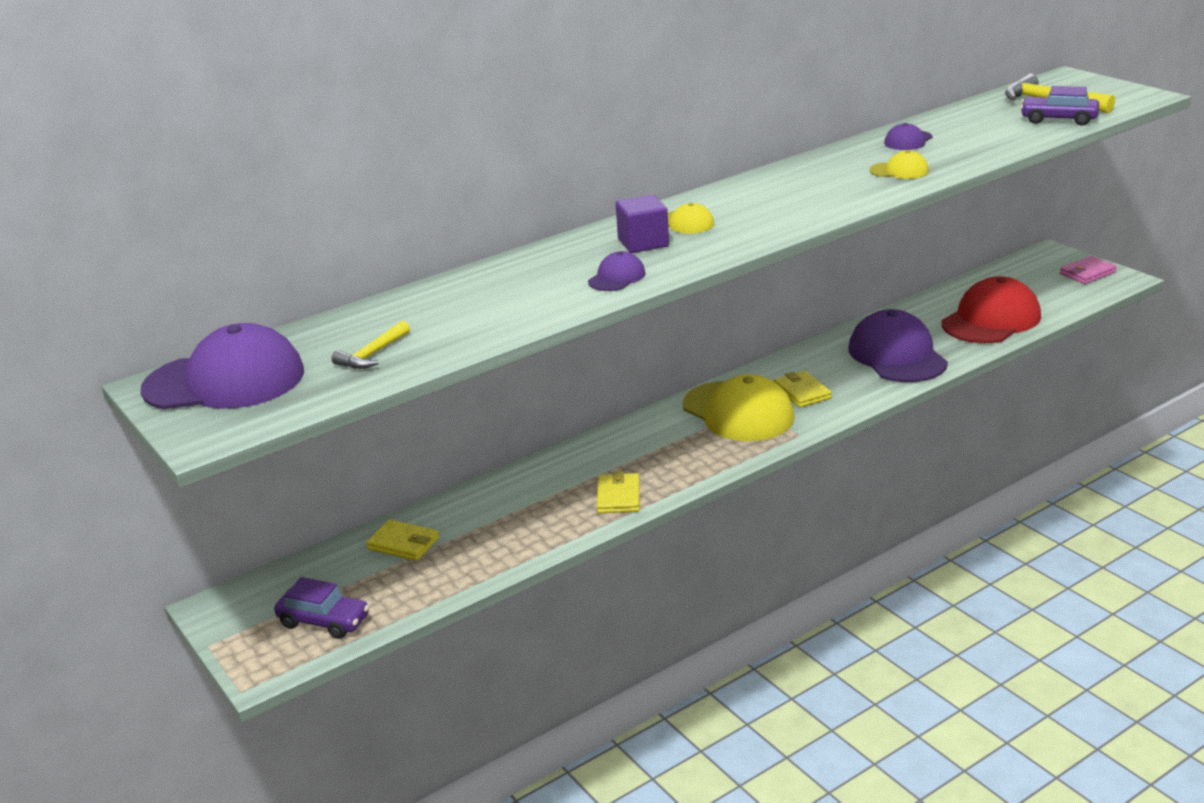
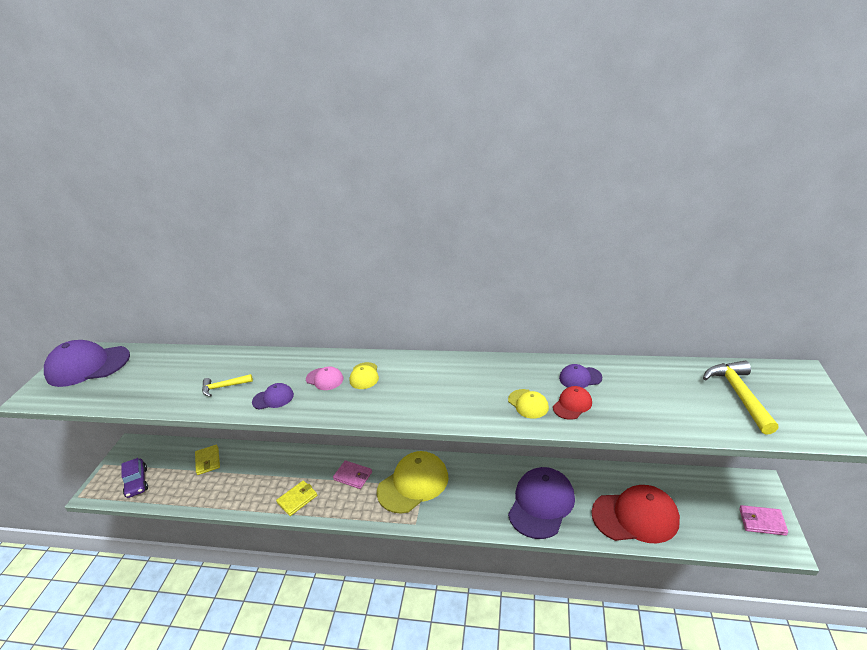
camera: 45 degrees right, 5 degrees up
purple cap [140,323,304,410] -> purple cap turned 135 degrees clockwise [44,340,130,387]
yellow hammer [332,321,410,369] -> yellow hammer moved to [202,374,253,397]
purple cube [615,194,669,253] -> pink cap [306,366,343,390]
yellow cap [682,374,795,441] -> yellow cap turned 135 degrees counterclockwise [377,451,449,514]
yellow wallet [774,371,832,408] -> none
purple car [1020,86,1099,126] -> none
none -> pink wallet [333,460,372,489]
none -> red cap [553,386,592,420]

